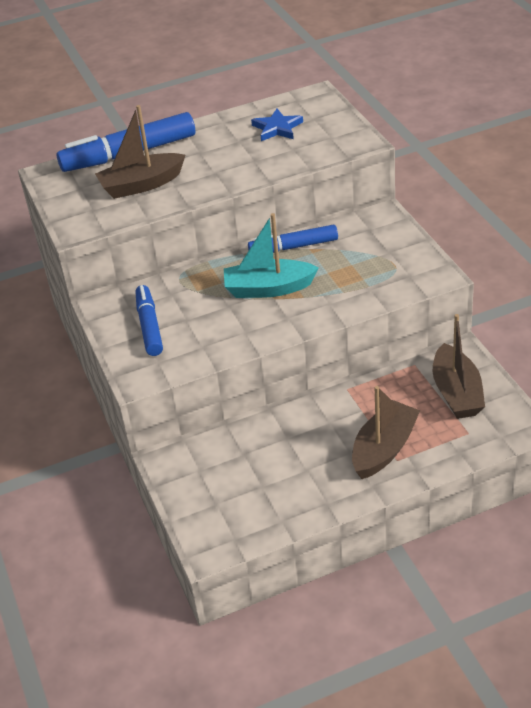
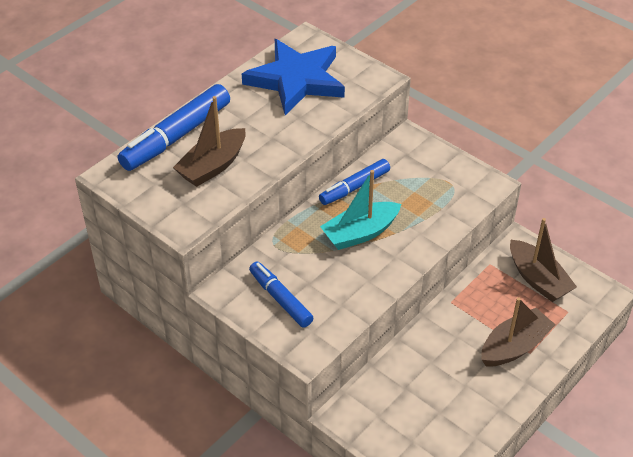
camera: 30 degrees left, 5 degrees up
blue star [251,109,303,141] -> blue star [242,39,345,115], size x2.13
brown boat [352,386,420,479] -> brown boat turned 45 degrees clockwise [482,297,555,366]

